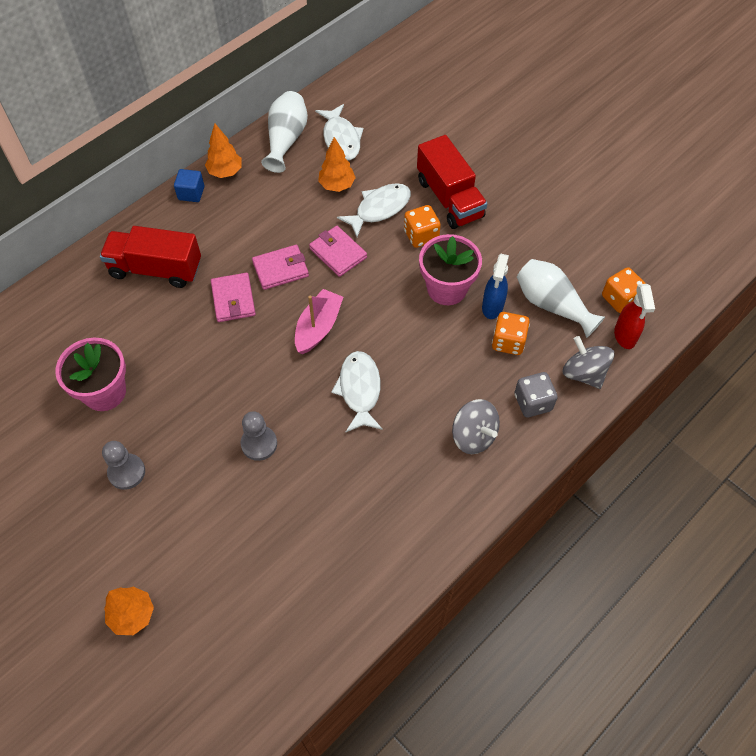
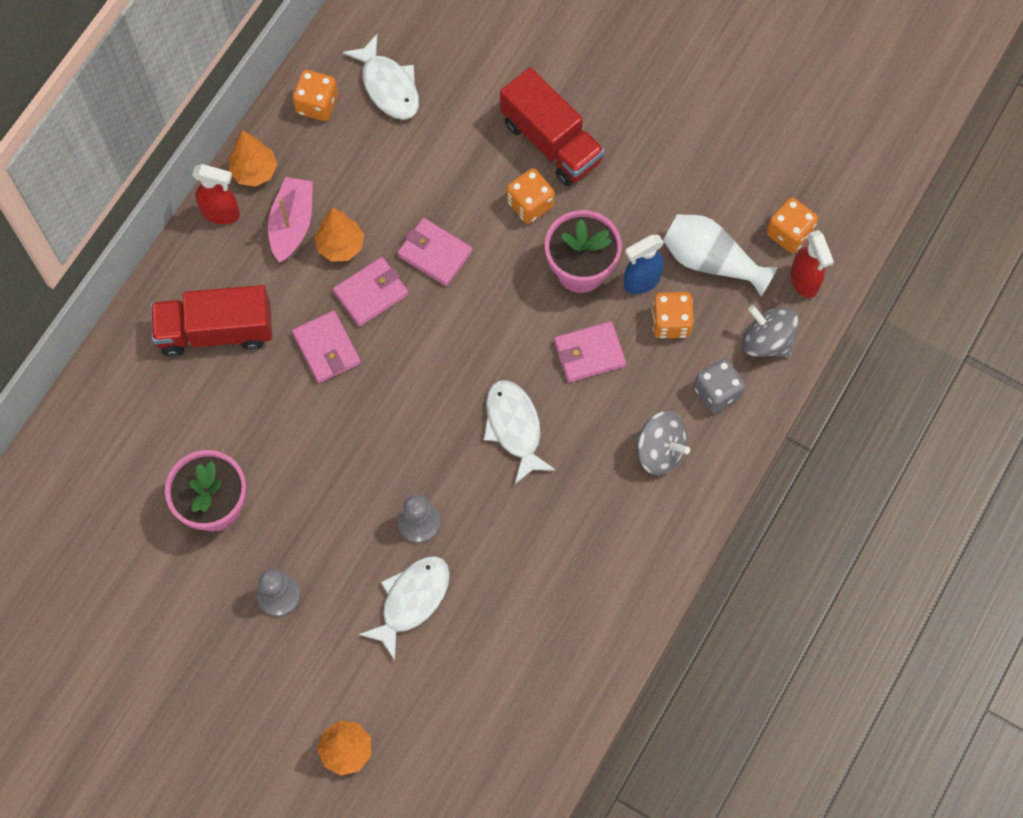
camera: 15 degrees left, 10 degrees up
blue cube [174,169,204,202] -> red spray bottle [192,164,240,225]
white vase [261,91,308,173] -> orange dice [293,70,338,121]
pink boat [295,289,343,354] -> pink boat moved to [268,177,313,262]
orange tree [318,137,356,192] -> orange tree moved to [315,208,364,262]
white fish [337,183,411,237] -> white fish moved to [359,556,450,660]
blue spray bottle [482,254,509,319] -> blue spray bottle turned 60 degrees clockwise [624,235,664,294]
none -> pink wallet [554,321,626,382]

